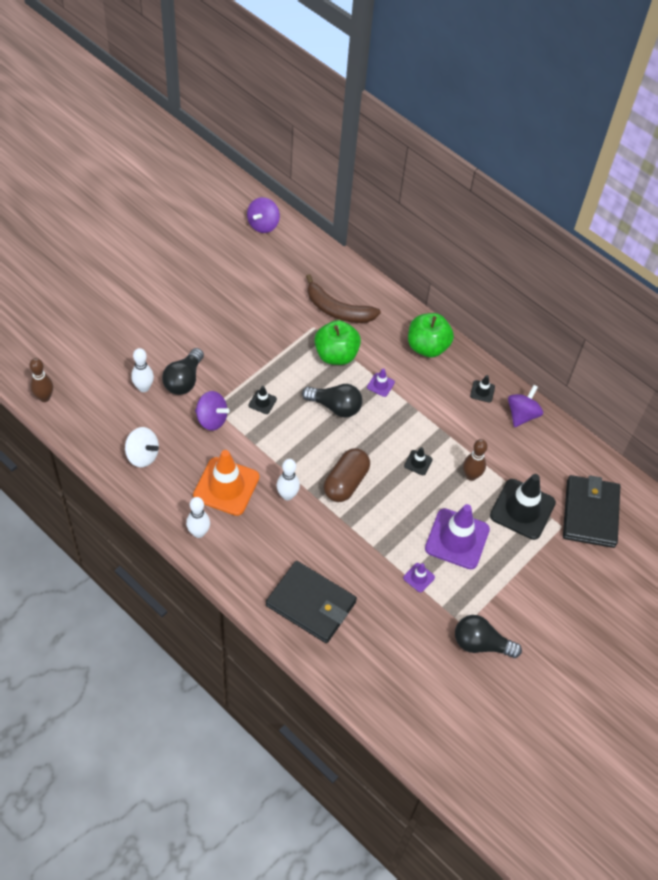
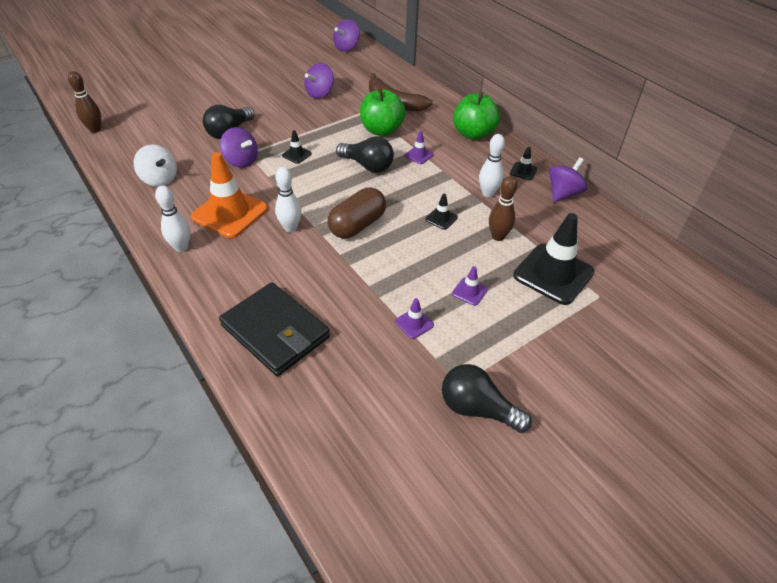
camera: 15 degrees right, 10 degrees down
white bowling pin [131,348,154,392] -> white bowling pin moved to [479,134,505,197]
purple traffic cone [425,504,490,569] -> purple traffic cone [452,266,488,306], size x0.44
black wallet [563,475,620,548] -> none
none -> purple spinning top [304,63,334,99]

